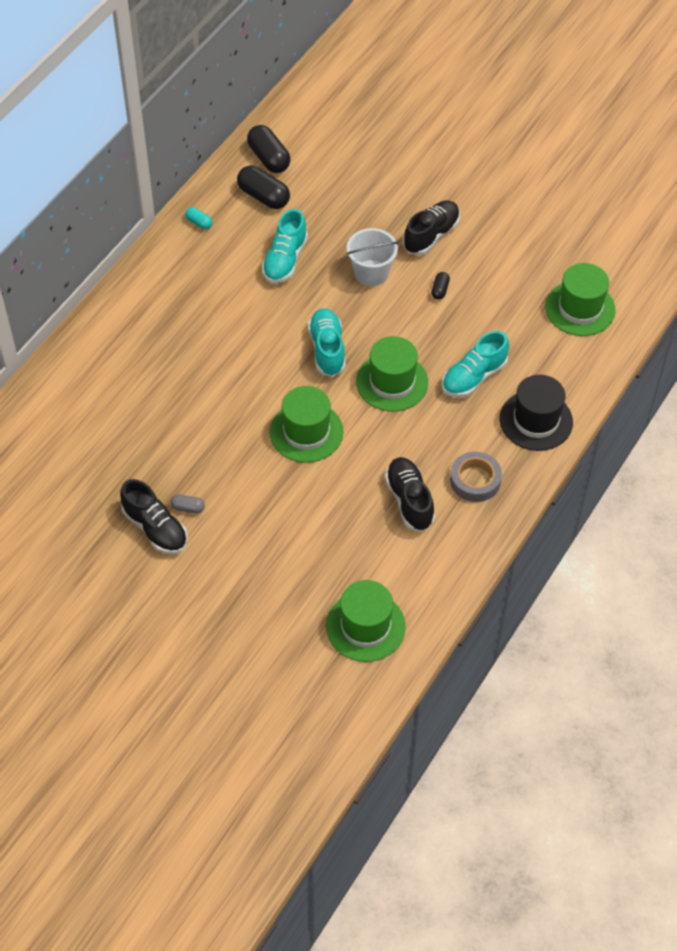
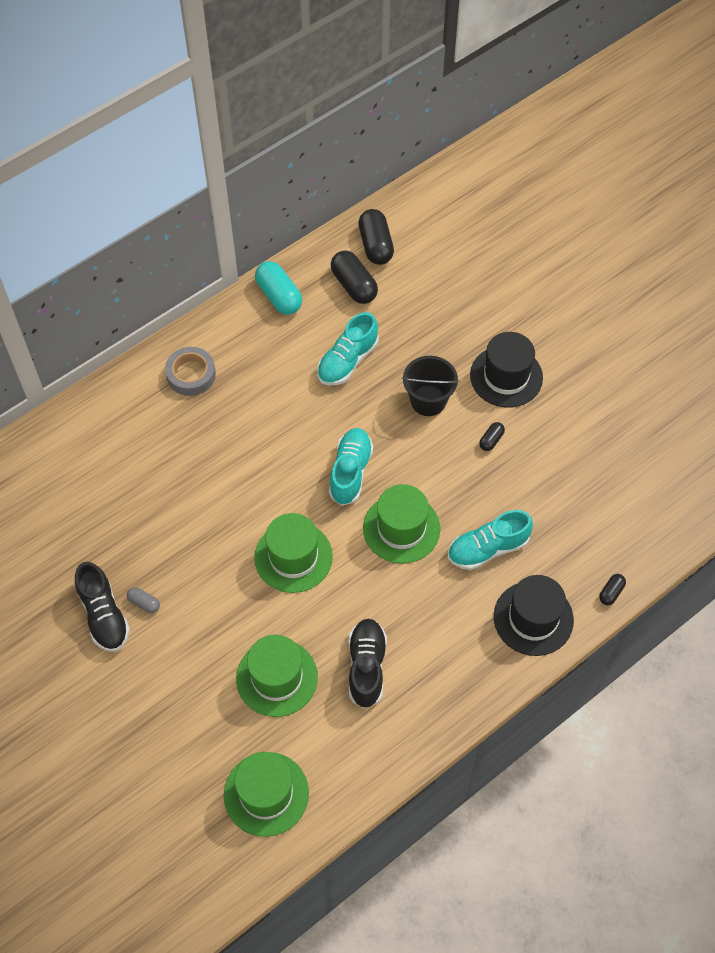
camera: 20 degrees right, 5 degrees up
turquoise capsule [185,207,212,229] -> turquoise capsule [255,261,302,315], size x1.97
white bucket [347,228,398,286] -> black bucket [402,356,459,416]
black shoe [403,201,460,255] -> black hat [470,332,543,408]
grey tape [450,452,502,502] -> grey tape moved to [165,347,216,396]
green hat [545,263,616,336] -> green hat moved to [236,635,318,717]
none -> black capsule [599,574,626,605]

